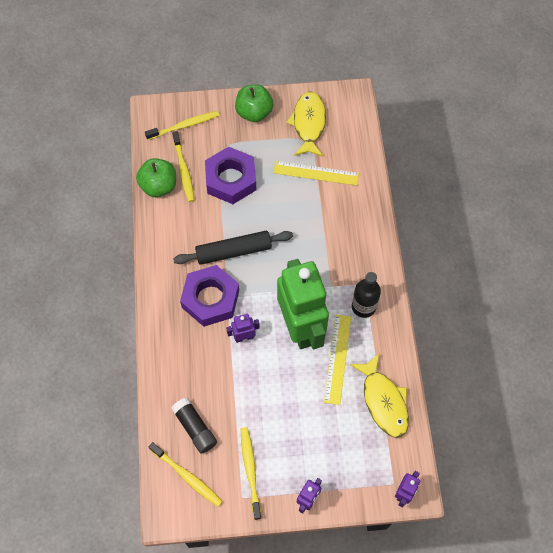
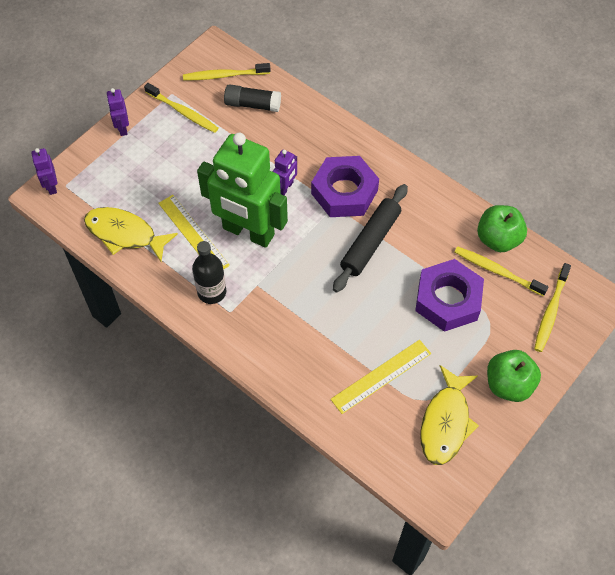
camera: 135 degrees right, 5 degrees down
yellow fish [286,91,326,157] -> yellow fish turned 60 degrees clockwise [420,365,479,465]

